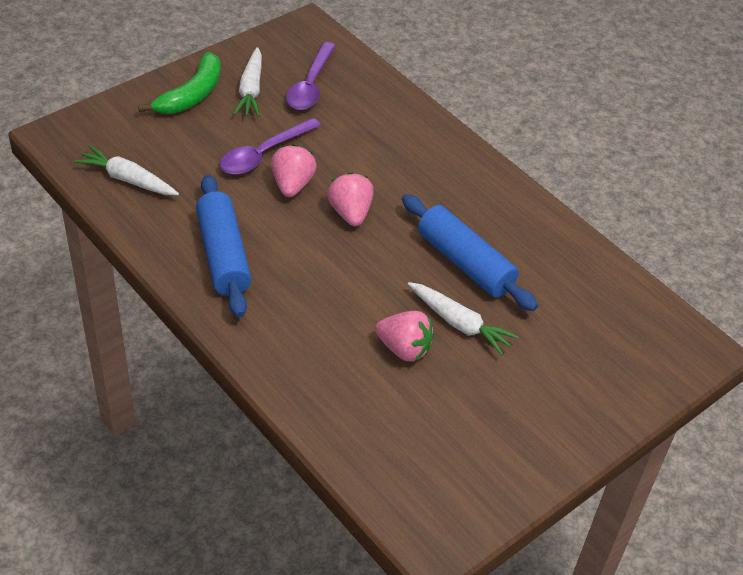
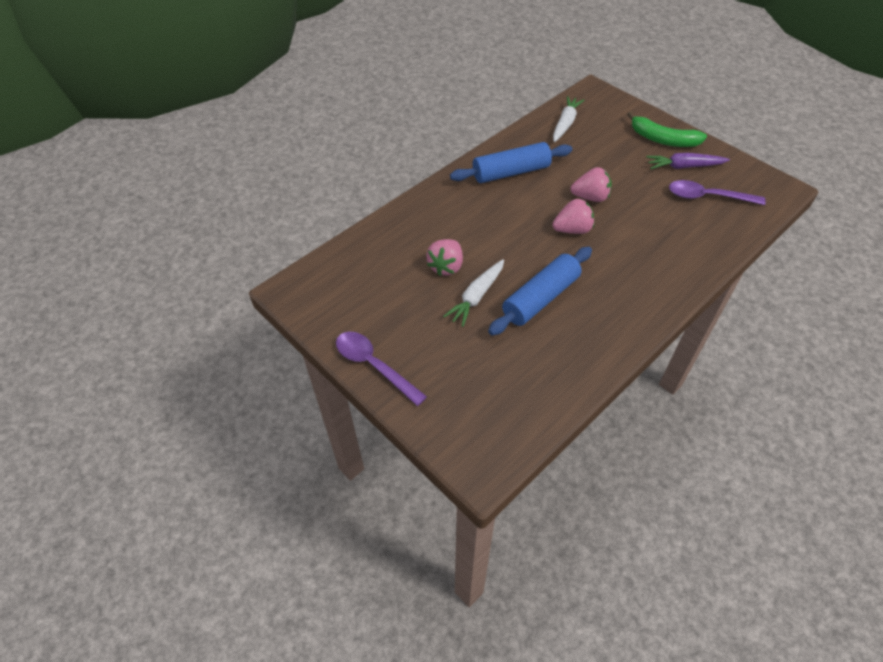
camera: 90 degrees right, 5 degrees up
purple spoon [220,118,321,175] -> purple spoon moved to [336,332,427,406]
white carrot [234,47,262,117] -> purple carrot [646,153,730,169]

